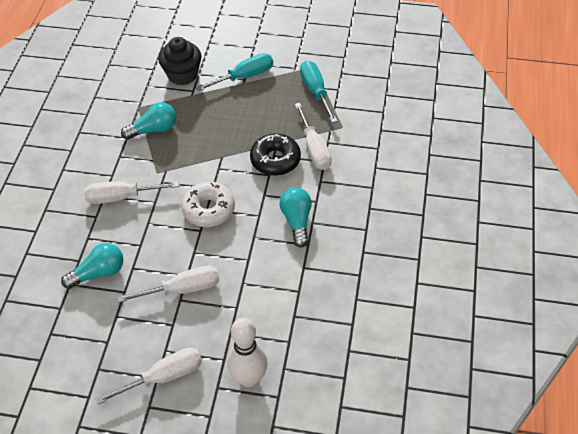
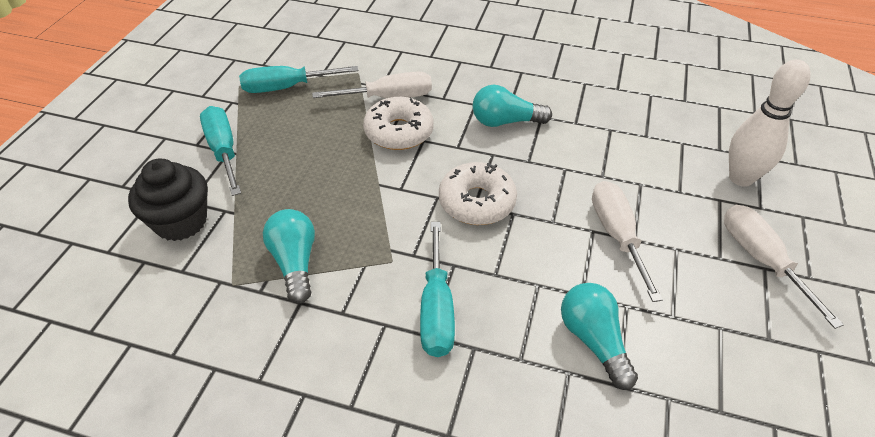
camera: 85 degrees left, 5 degrees down
white screwdriver [84,181,179,204] -> turquoise screwdriver [420,222,455,357]
black donut [250,133,301,176] -> white donut [363,97,434,150]

